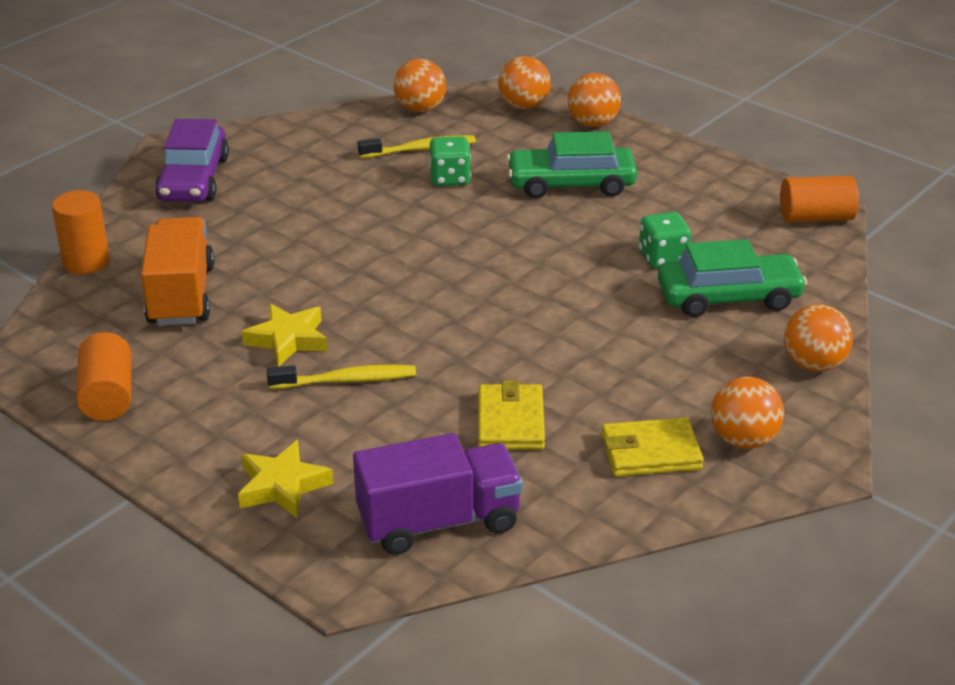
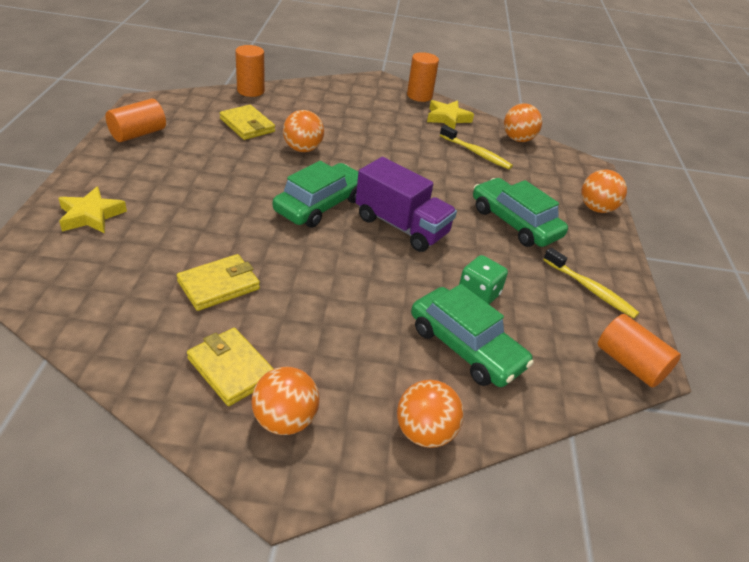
camera: 50 degrees right, 5 degrees up
orange truck [141,217,214,326] -> yellow wallet [220,105,275,140]
purple car [155,119,229,202] -> none
yellow star [242,304,328,367] -> yellow star moved to [427,100,474,129]
yellow toothbrush [267,364,416,389] -> yellow toothbrush moved to [543,248,639,318]
purple truck [353,433,523,555] -> purple truck moved to [355,157,457,252]
green dice [429,136,471,186] -> none
orange ball [498,56,551,109] -> orange ball moved to [283,110,324,152]
none -> green car [273,161,358,228]
none -> orange cylinder [407,52,439,102]

